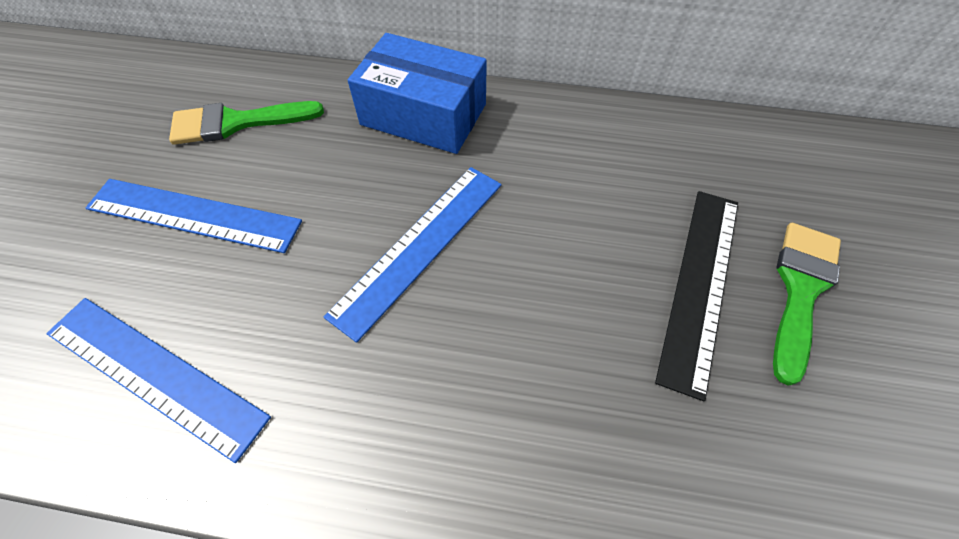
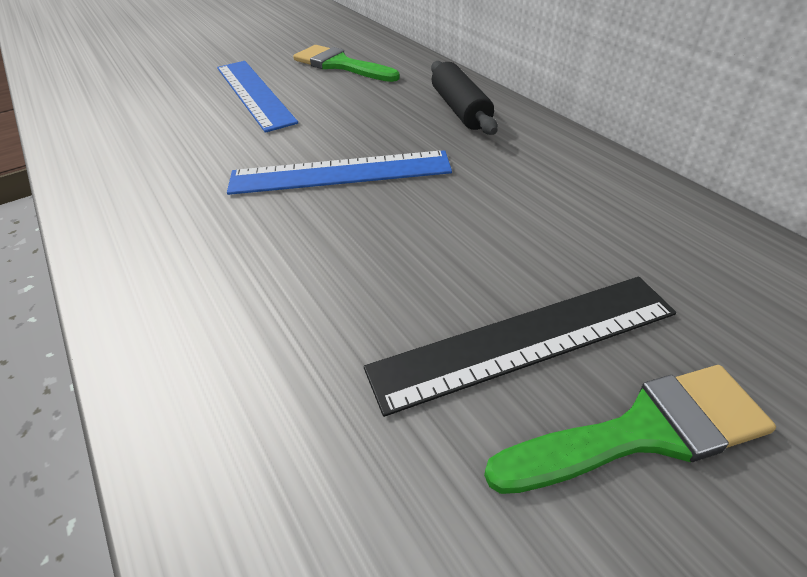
camera: 50 degrees right, 15 degrees down
blue ruler [46,298,271,463] -> none
blue box [348,33,487,154] -> black rolling pin [431,61,498,135]

